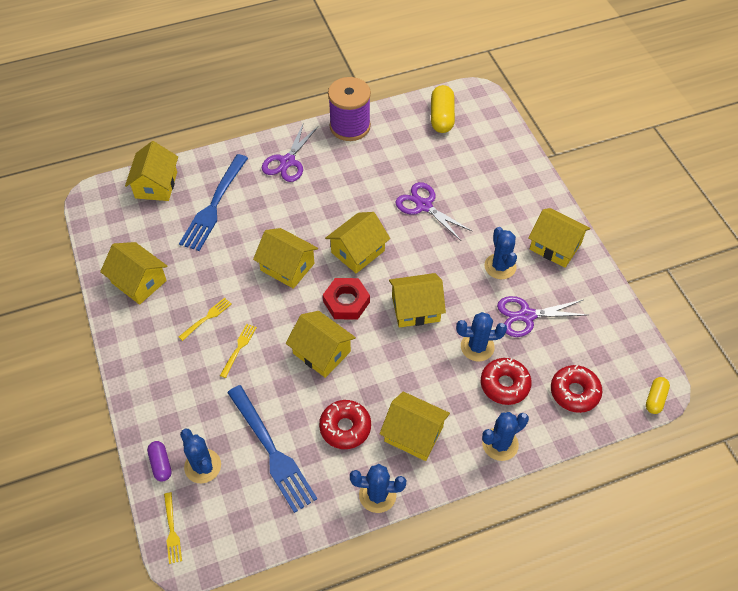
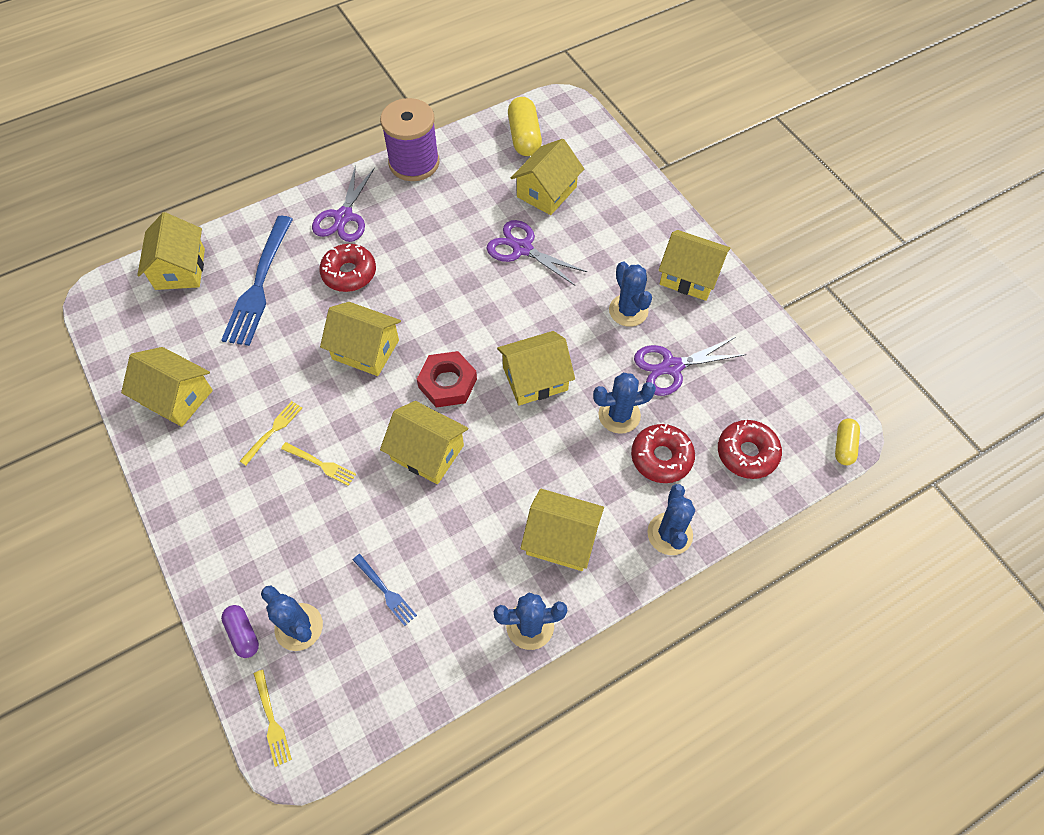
camera: 10 degrees left, 5 degrees up
yellow fork [220,324,257,378] -> yellow fork turned 105 degrees clockwise [281,442,356,486]
blue fork [227,385,317,513] -> blue fork [353,554,417,626], size x0.46
red donut [319,400,371,449] -> red donut moved to [319,244,376,292]
yellow house [325,212,390,273] -> yellow house moved to [511,139,584,215]
blue cactus [482,412,529,461] -> blue cactus turned 45 degrees counterclockwise [647,484,695,555]

